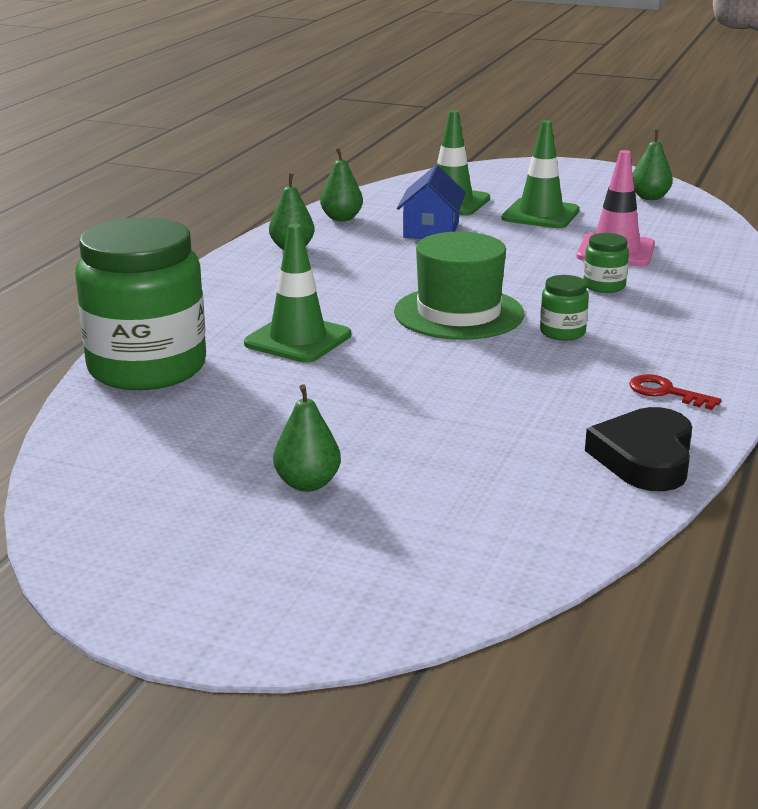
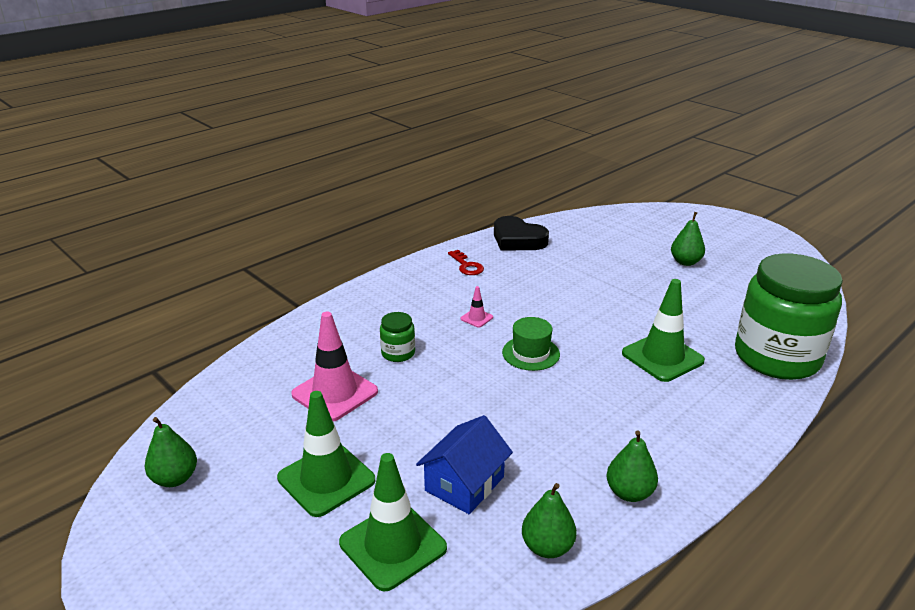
camera: 155 degrees left, 5 degrees up
green hat [394,231,524,340] -> green hat [502,317,560,371], size x0.58
green jar [540,275,589,340] -> pink traffic cone [461,286,493,328]
black heart [585,407,692,491] -> black heart turned 90 degrees clockwise [494,216,549,251]

